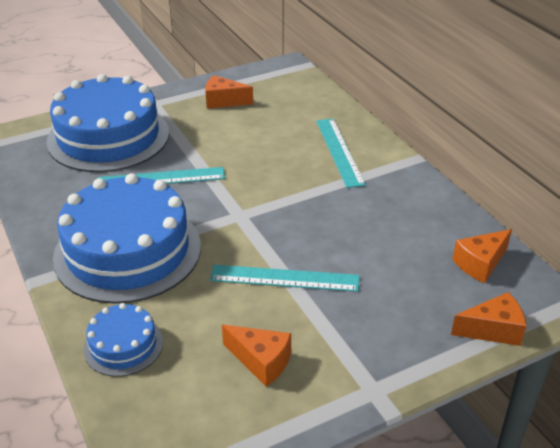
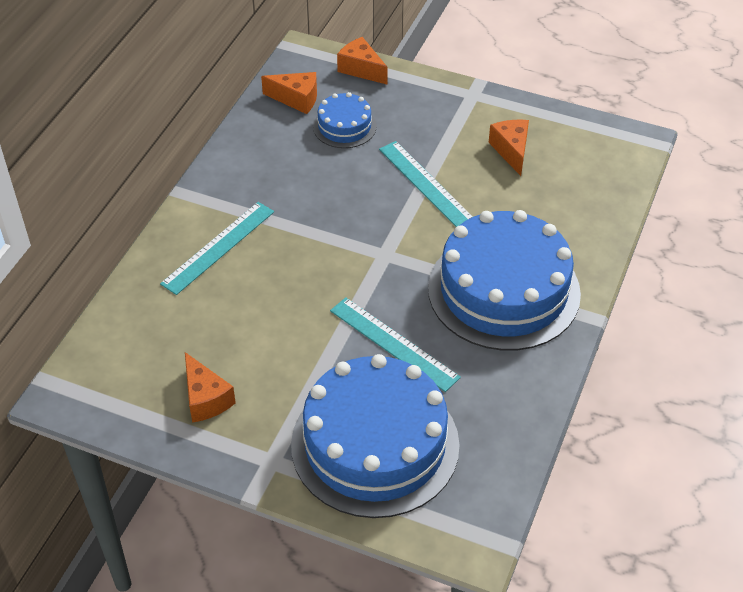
camera: 130 degrees left, 10 degrees up
blue cake [84,303,163,377] -> blue cake moved to [313,92,377,148]

